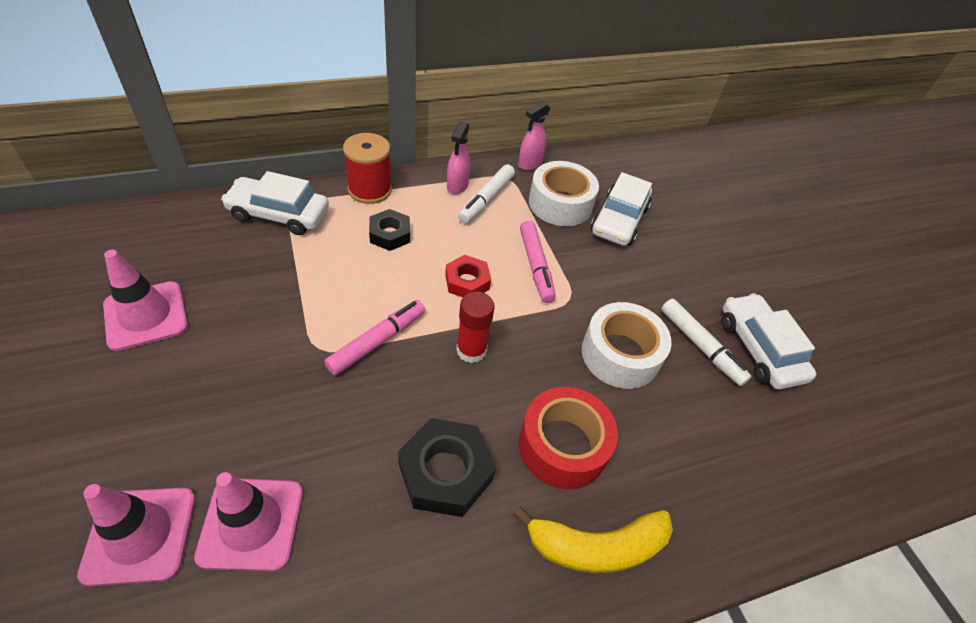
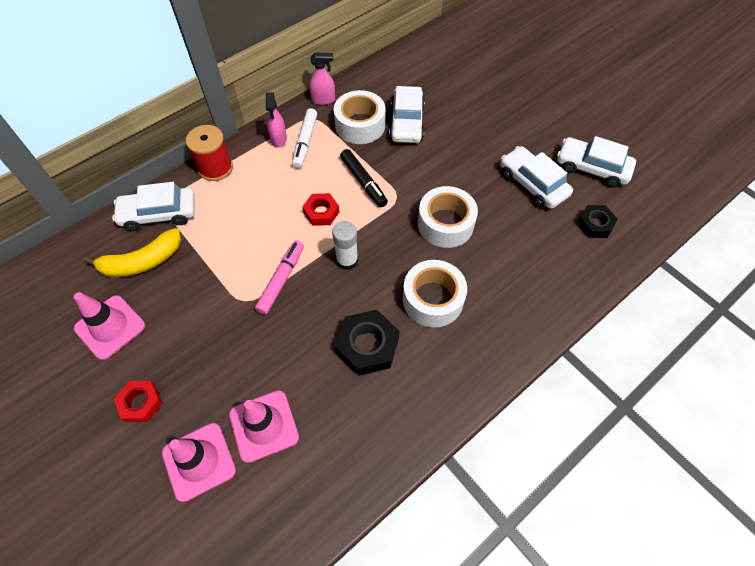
camera: 15 degrees left, 10 degrees up
black nut [369,209,410,251] -> black nut moved to [577,205,618,238]
red glue stick [456,291,495,363] -> white glue stick [332,221,358,270]
yellow banana [513,507,673,573] -> yellow banana moved to [83,228,181,277]
pink spray bottle [518,102,550,171] -> pink spray bottle turned 120 degrees counterclockwise [310,52,335,105]
red tape [519,387,618,489] -> white tape [403,260,467,327]
pink marker [520,221,556,303] -> black marker [340,149,388,207]
white marker [661,299,752,386] -> none
none -> red nut [114,381,163,422]
none -> white car [557,136,636,188]

